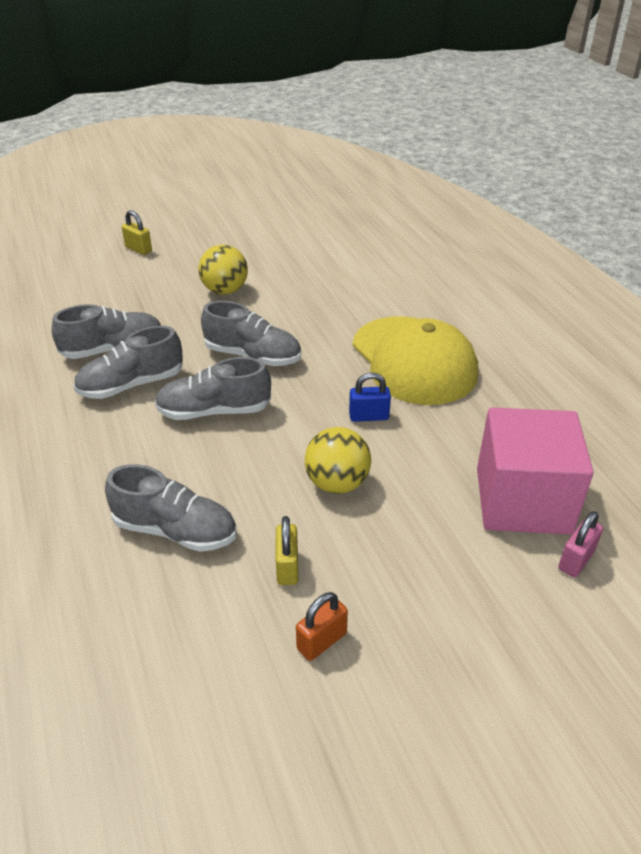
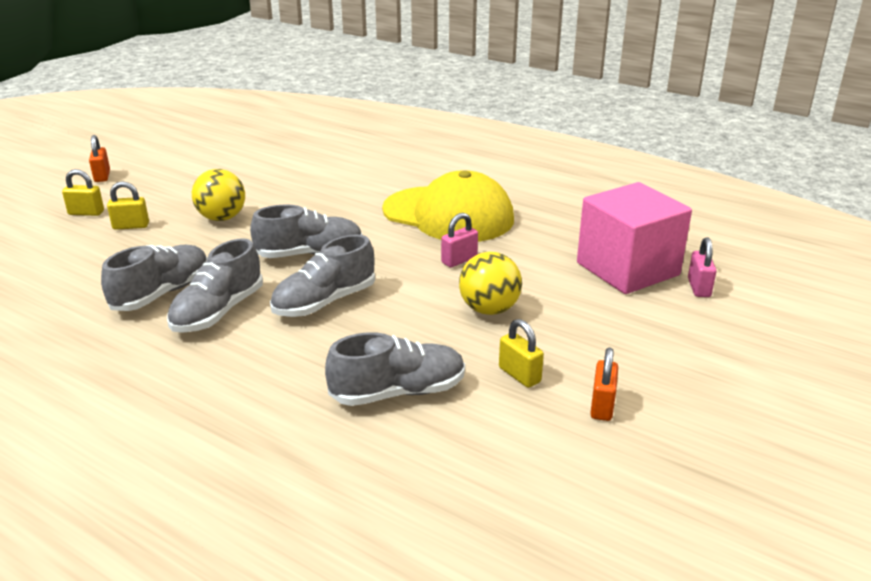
camera: 35 degrees left, 10 degrees down
blue padlock [349,372,391,422] -> pink padlock [441,213,478,268]
none -> orange padlock [89,135,110,182]
none -> yellow padlock [107,181,149,230]

